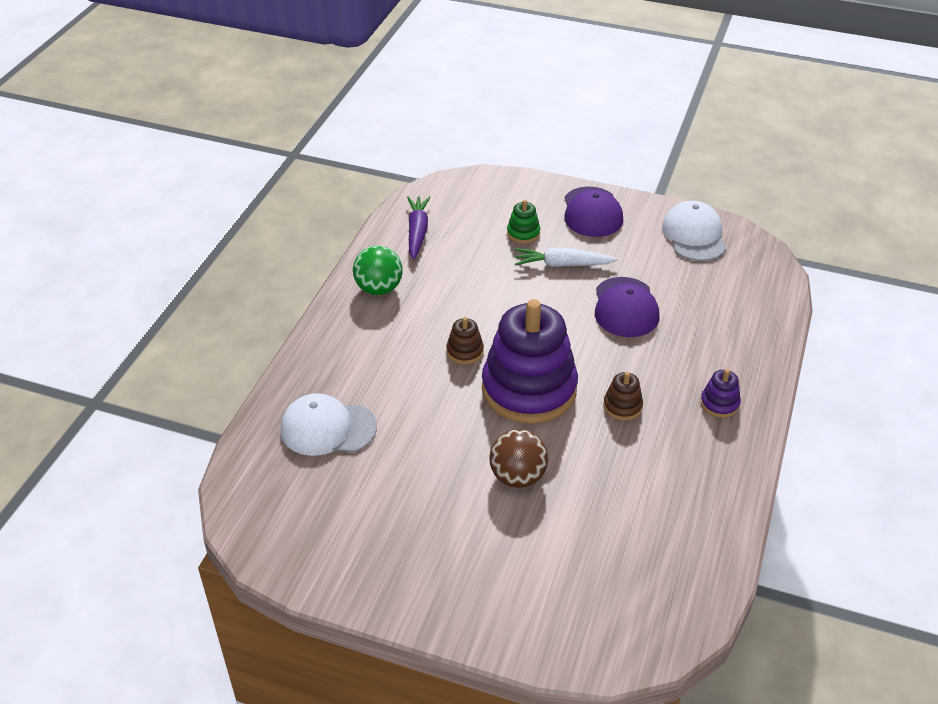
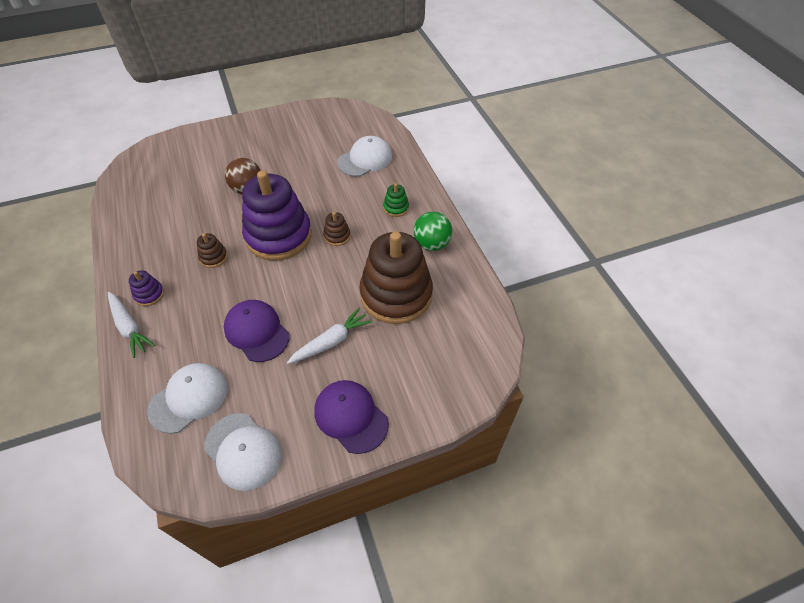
camera: 140 degrees right, 10 degrees up
purple carrot [407,196,431,260] -> none
green stacking toy [507,200,540,244] -> green stacking toy moved to [383,183,409,217]
none -> white carrot [107,292,155,358]
none -> white cap [147,363,228,434]
none -> brown stacking toy [359,232,433,324]

